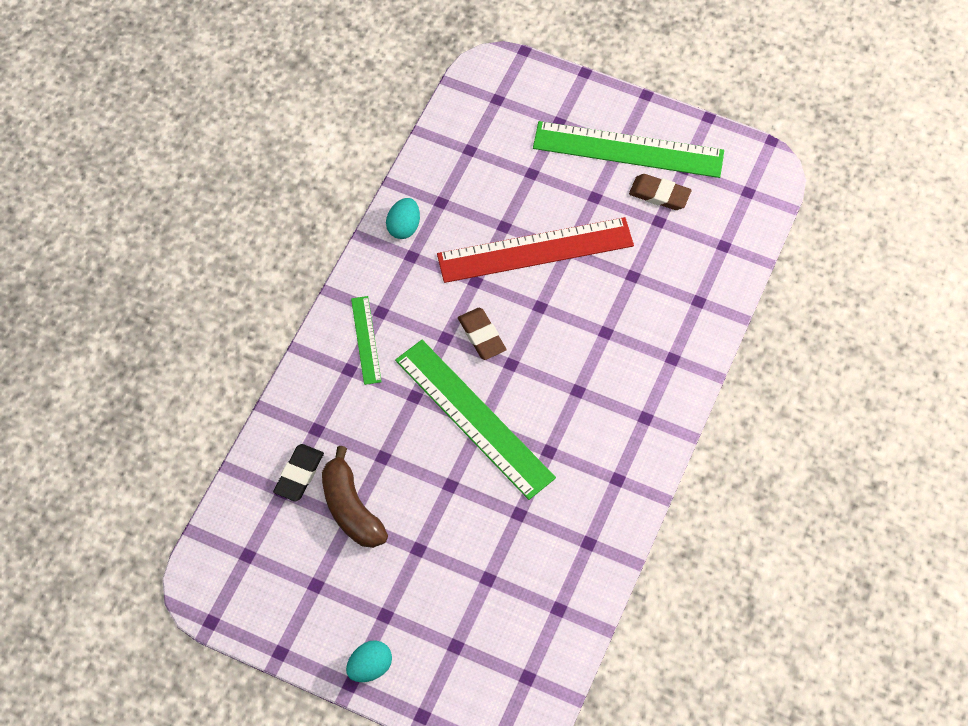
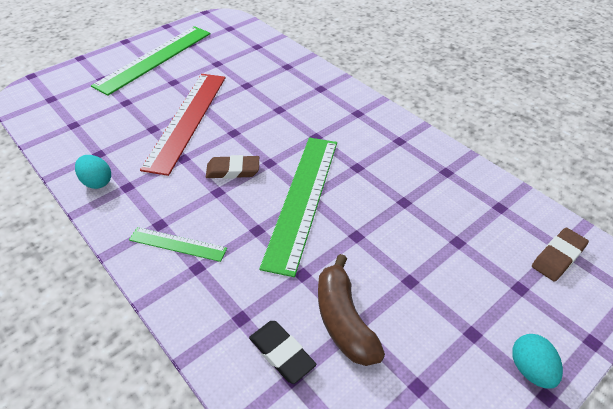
camera: 65 degrees left, 15 degrees down
brown banana [322,446,388,548] -> brown banana turned 75 degrees clockwise [318,254,385,366]
green ruler [395,340,556,500] -> green ruler turned 60 degrees counterclockwise [259,138,337,277]
brown eraser [629,174,692,210] -> brown eraser moved to [532,227,589,282]

